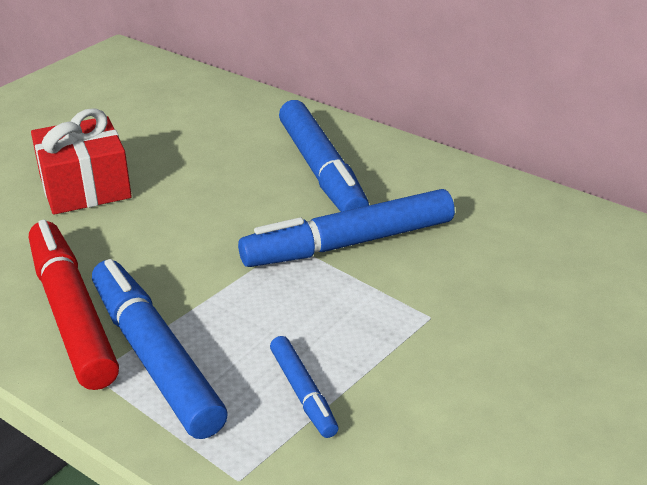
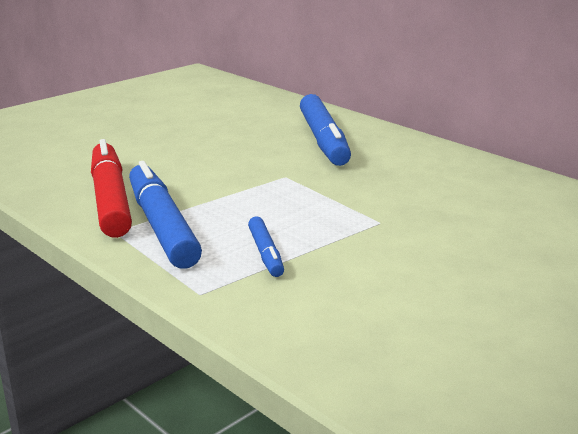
camera: 10 degrees right, 10 degrees down
red gift [31,108,132,215] -> none
blue marker [238,189,455,267] -> none

